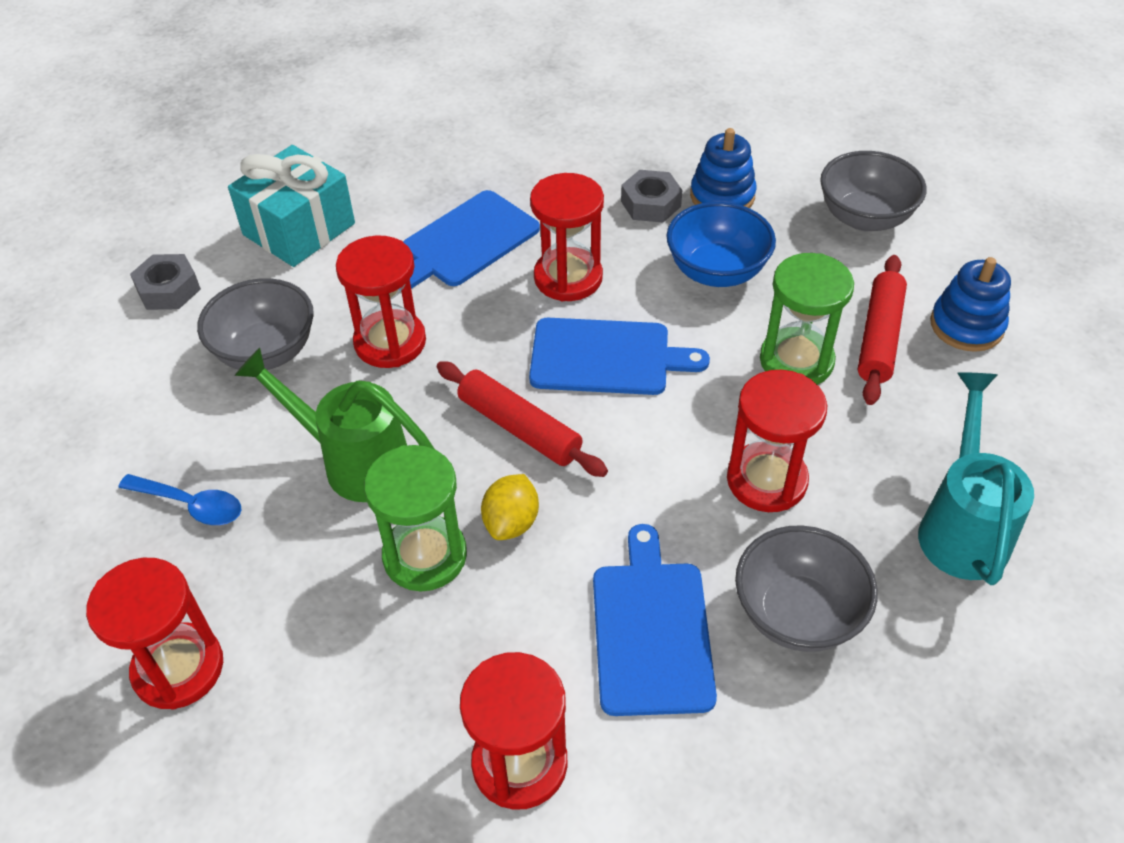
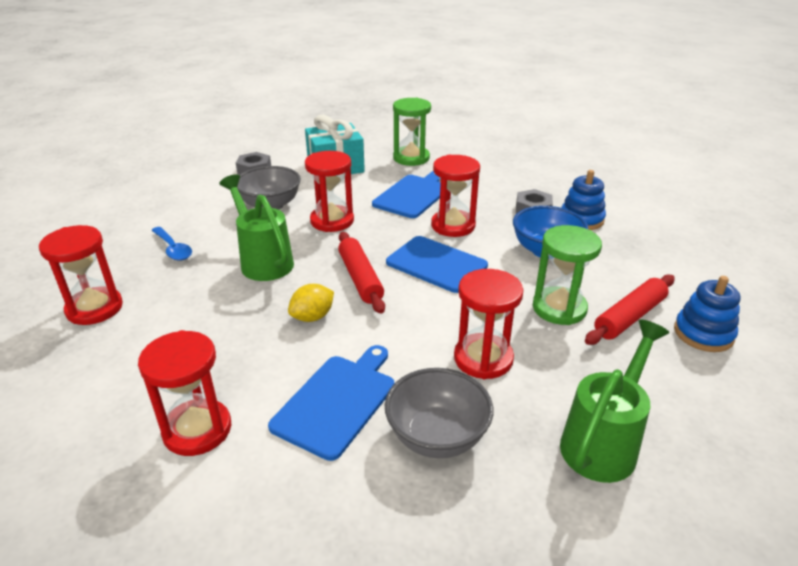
camera: 30 degrees right, 15 degrees down
green hourglass [364,445,467,591] -> green hourglass moved to [393,98,431,166]
blue cutting board [403,190,540,289] -> blue cutting board turned 135 degrees clockwise [372,171,441,218]
grey bowl [820,151,926,231] -> none
turquoise watering can [918,372,1034,585] -> green watering can [560,320,669,483]

